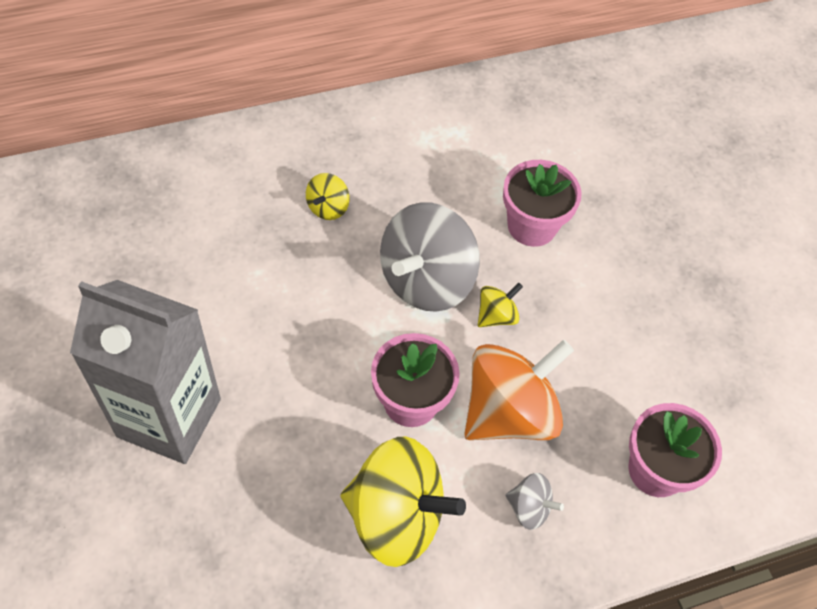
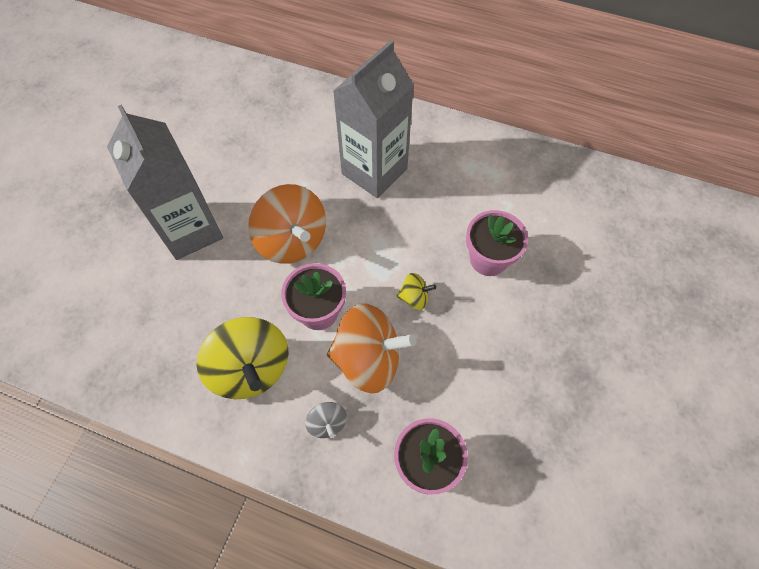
camera: 45 degrees right, 5 degrees up
yellow spinning top [306,173,350,220] -> grey carton [333,40,414,198]
grey spinning top [380,202,480,312] -> none
none -> orange spinning top [248,184,326,264]

